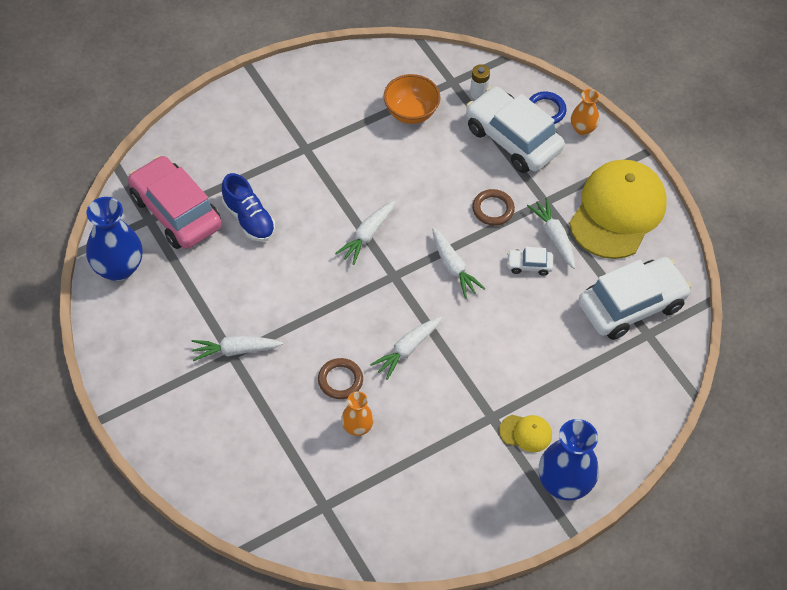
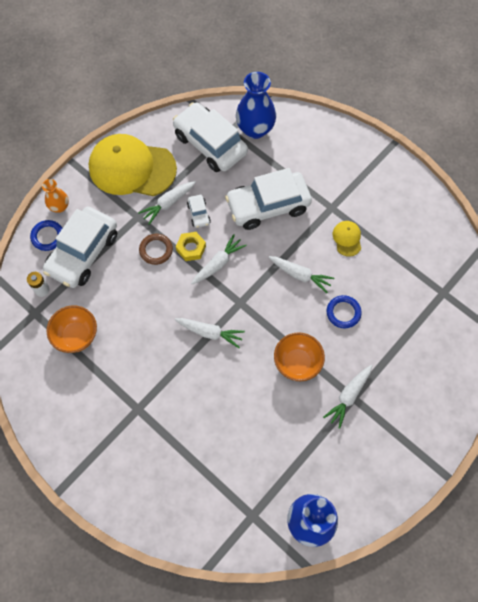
camera: 105 degrees left, 10 degrees up
pink car [128,155,222,249] -> none
white carrot [191,336,283,361] -> white carrot turned 60 degrees clockwise [323,365,372,429]
blue shoe [222,173,275,242] -> none
brown ring [318,358,363,399] -> blue ring [327,295,362,328]
orange vase [341,391,374,436] -> none
yellow cap [499,415,552,452] -> yellow cap moved to [333,221,361,257]
blue vase [539,419,599,501] -> blue vase moved to [236,72,276,139]
none -> yellow nut [176,232,206,261]
none -> white car [225,168,312,230]
none -> orange bowl [274,332,325,381]

